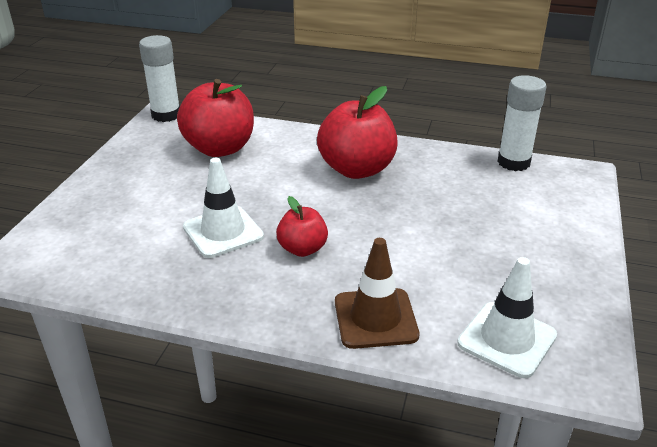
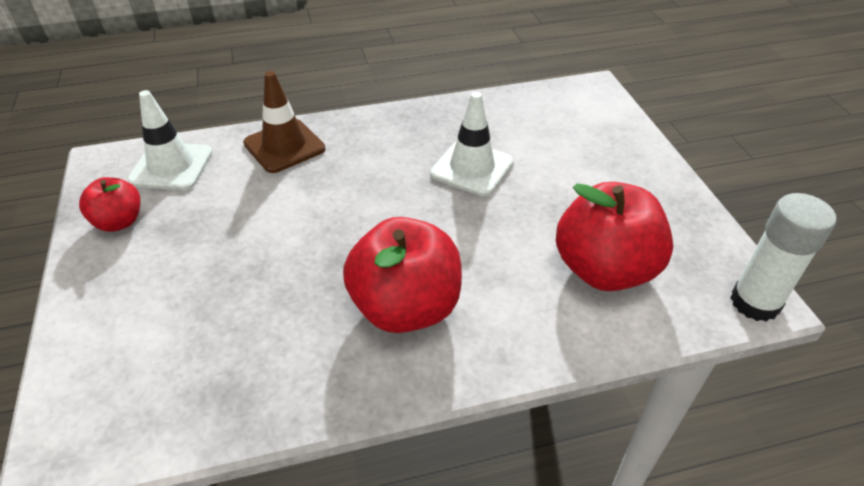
camera: 150 degrees right, 10 degrees up
red apple [276,196,328,257] -> red apple moved to [79,177,141,232]
white glue stick [497,75,547,171] -> none

